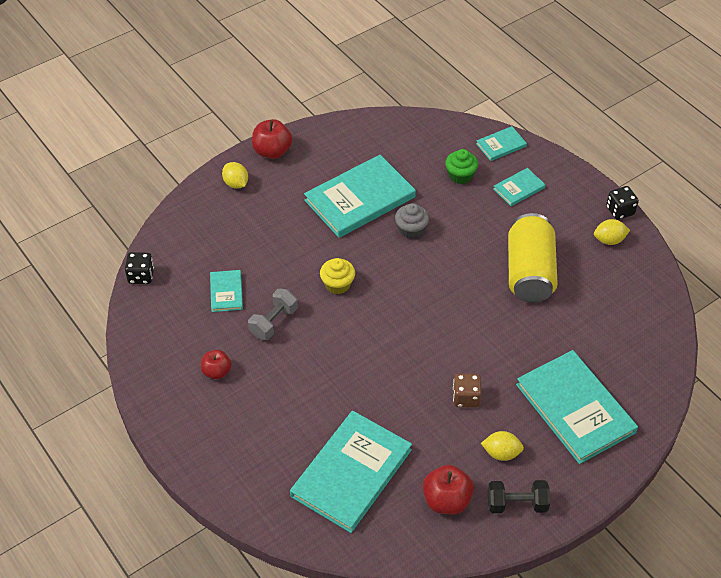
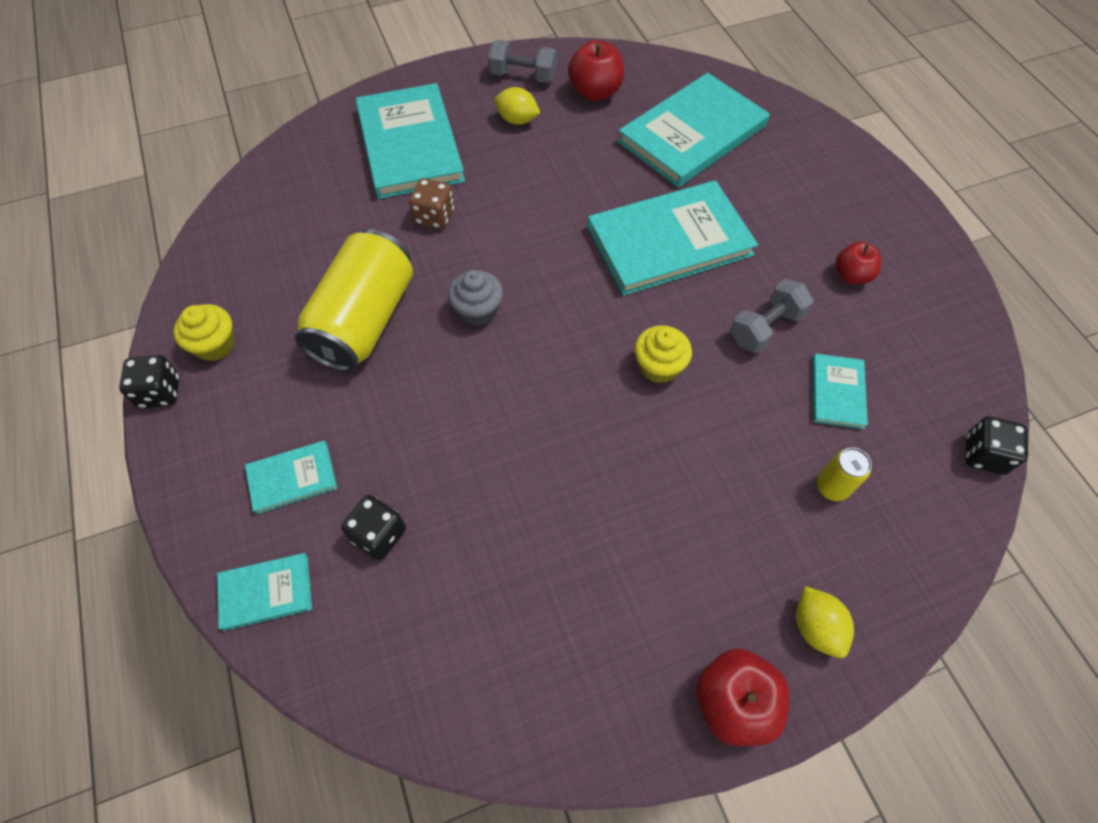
camera: 165 degrees left, 10 degrees up
turquoise book [304,155,416,238] -> turquoise book moved to [588,180,758,295]
grey cupcake [395,203,429,239] -> grey cupcake moved to [448,270,503,326]
green cupcake [445,149,478,184] -> black dice [341,495,406,560]
brown dice [453,374,482,408] -> brown dice moved to [409,178,454,229]
black dumbbell [488,480,550,513] -> grey dumbbell [488,40,557,83]
yellow lemon [594,219,630,245] -> yellow cupcake [174,304,235,361]
none -> yellow can [817,448,872,501]

